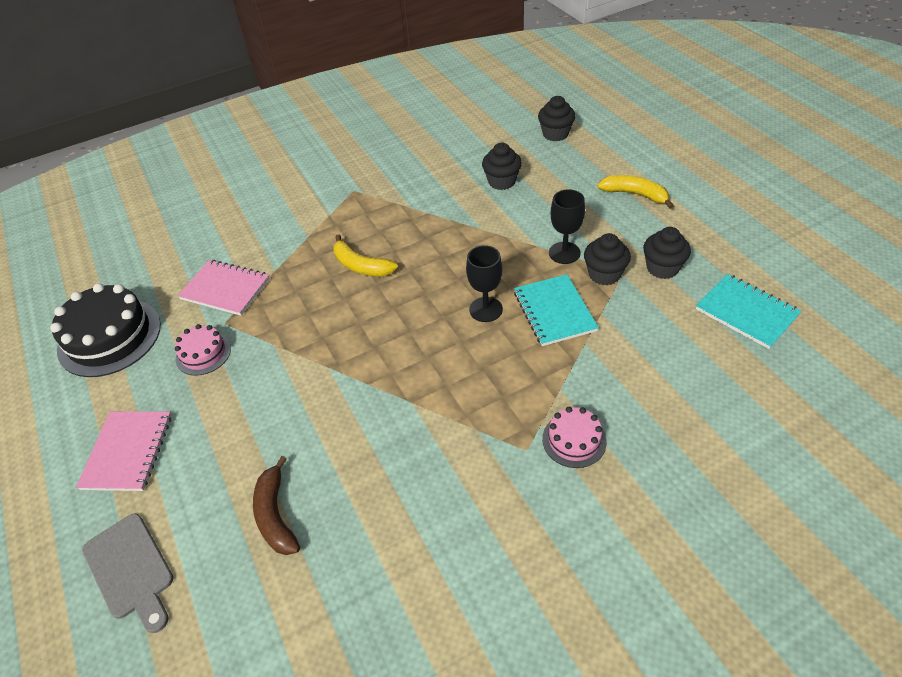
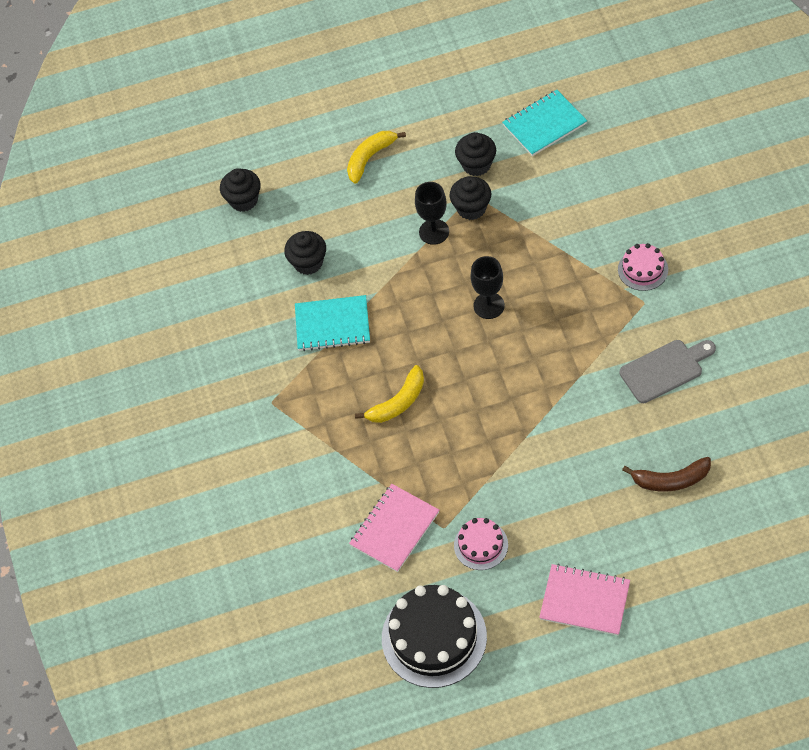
camera: 75 degrees left, 10 degrees up
grey cutting board [82,513,173,633] -> grey cutting board moved to [620,340,716,403]
turquoise notebook [514,274,599,346] -> turquoise notebook moved to [295,295,370,351]

